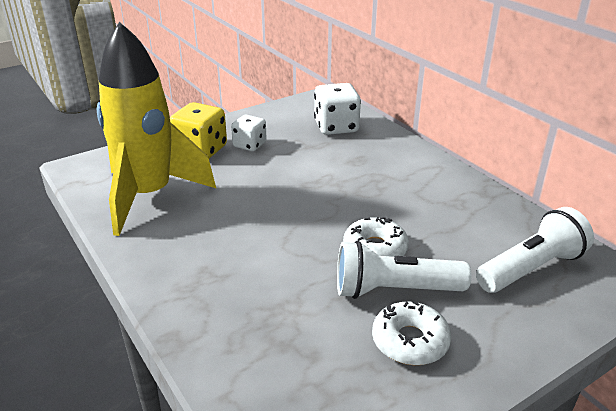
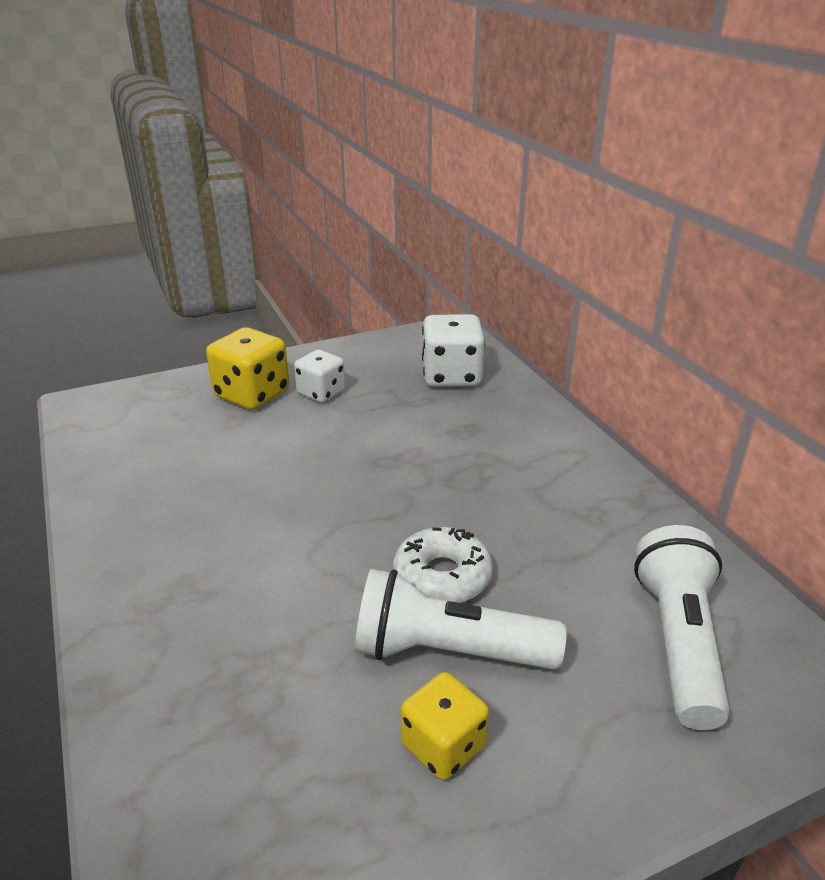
camera: 10 degrees right, 0 degrees up
yellow rocket [97,22,217,236] -> none
white donut [372,301,451,365] -> yellow dice [401,672,489,780]
white flashlight [476,207,594,293] -> white flashlight turned 60 degrees counterclockwise [634,525,730,730]

